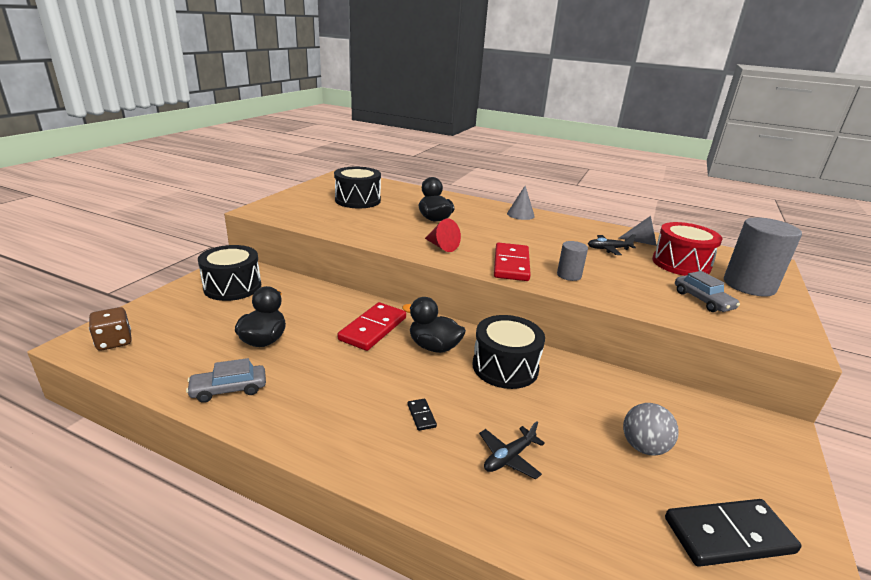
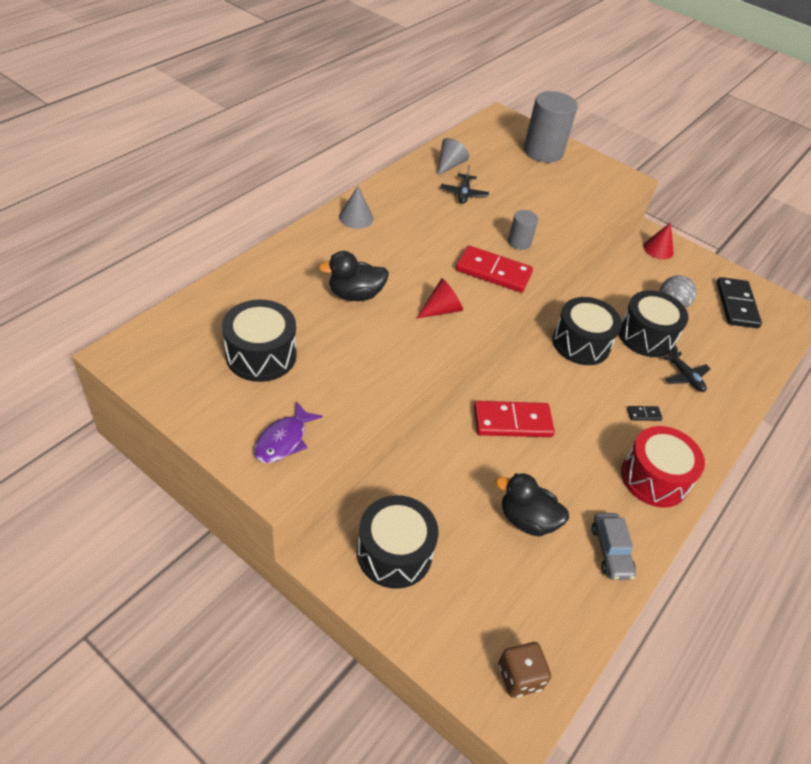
camera: 80 degrees left, 20 degrees up
red domino [338,302,406,351] -> red domino turned 45 degrees counterclockwise [474,401,555,437]
black duck [402,297,466,353] -> none
red drum [652,222,723,276] -> red drum moved to [621,426,705,508]
grey car [675,271,740,312] -> none
none -> purple fish [254,401,323,463]
none -> black drum [619,290,689,357]
none -> red cone [643,222,674,259]

